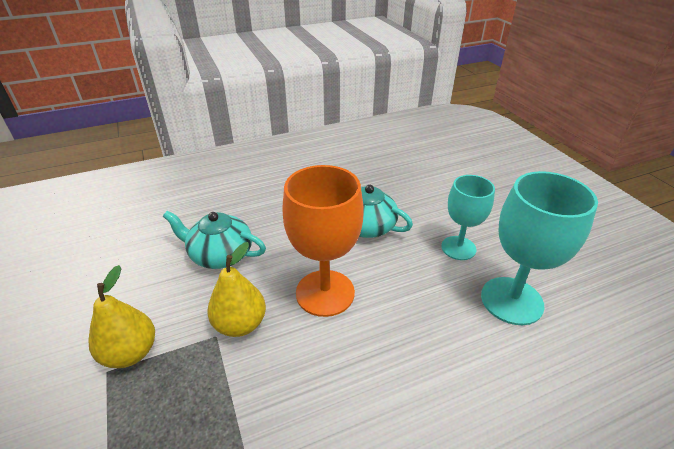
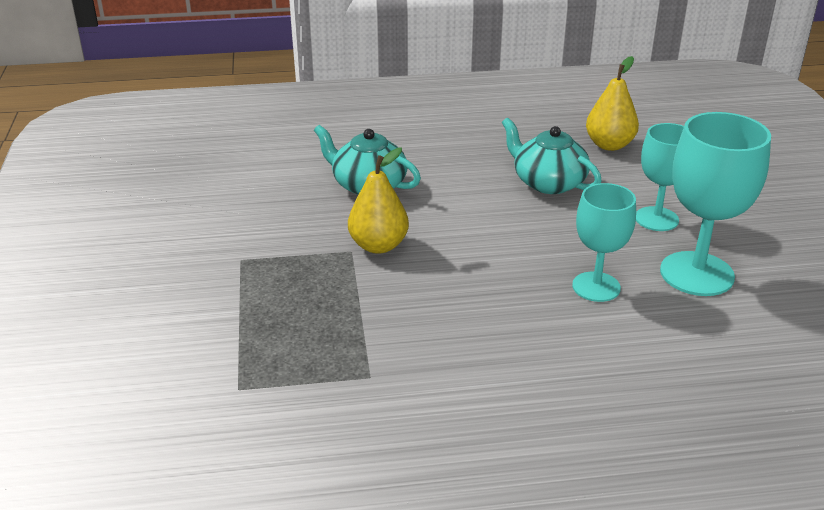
camera: 15 degrees right, 5 degrees down
yellow pear [88,265,155,368] -> yellow pear moved to [586,56,639,151]
orange goblet [282,165,364,317] -> none
none -> turquoise goblet [572,183,636,302]

